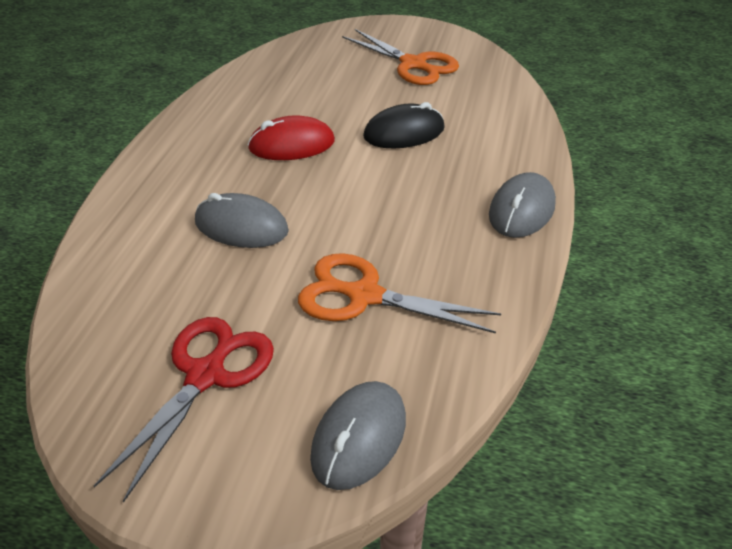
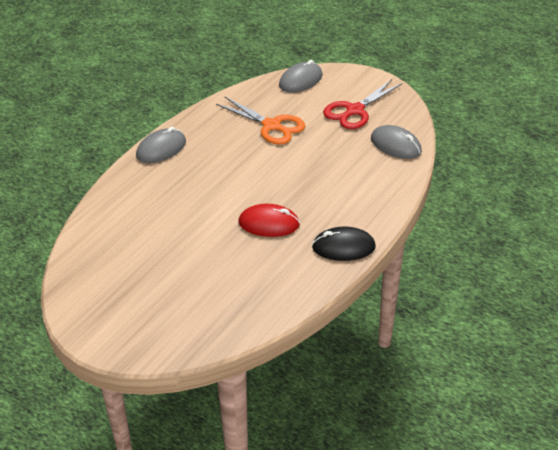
camera: 160 degrees left, 0 degrees up
grey mouse [195,193,289,248] -> grey mouse moved to [371,125,422,159]
orange scissors [342,29,459,85] -> none
black mouse [363,102,445,148] -> black mouse moved to [312,226,376,261]

